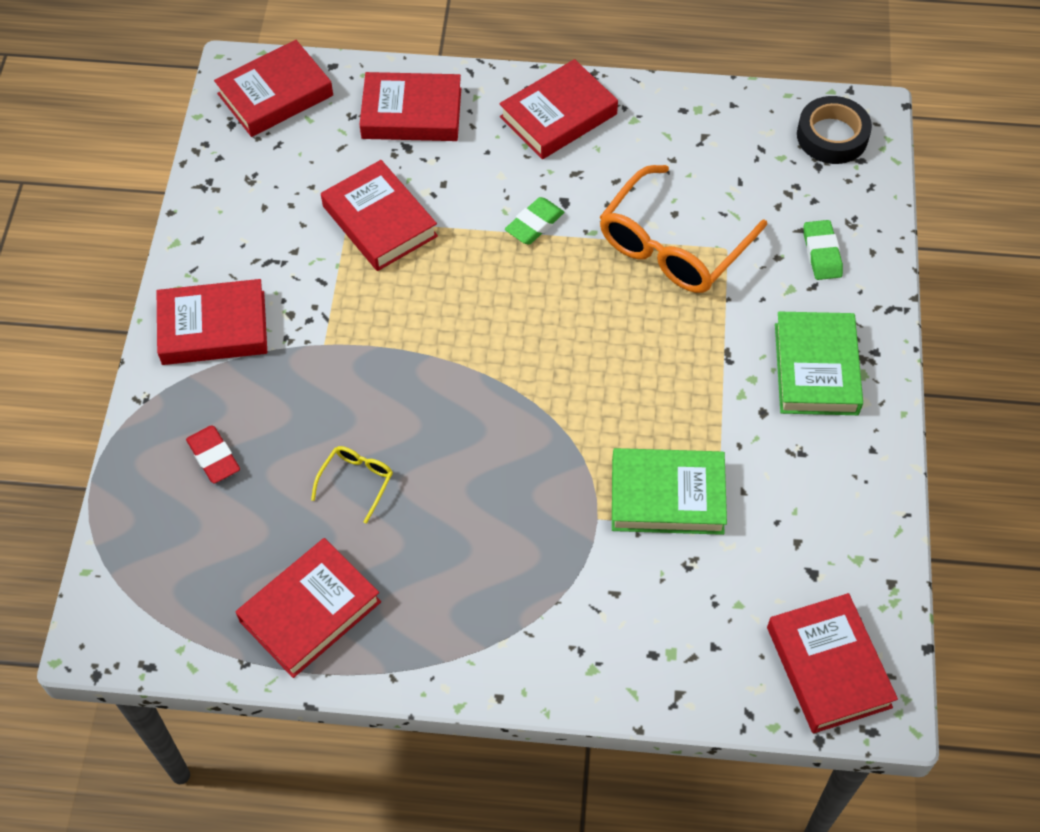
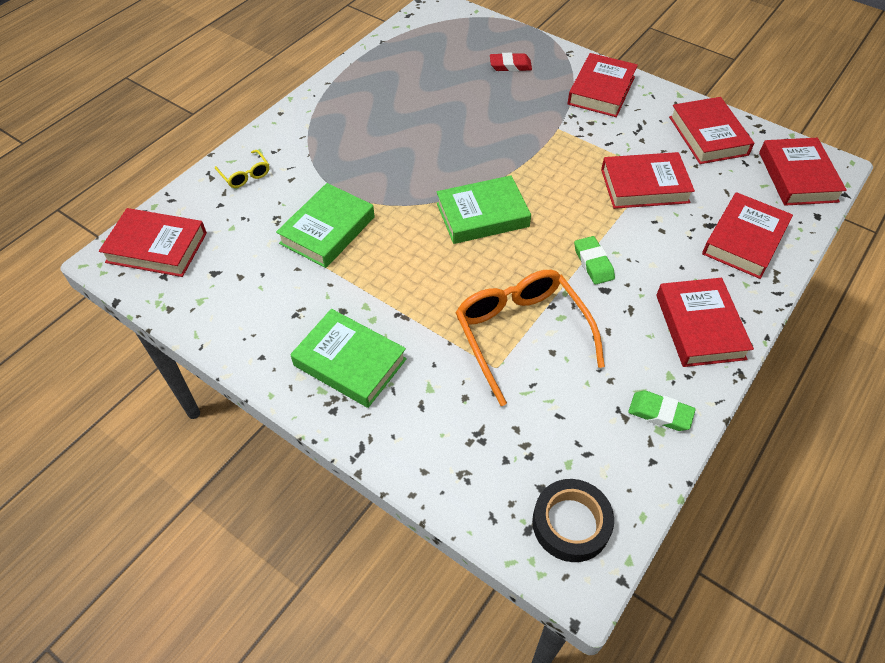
camera: 120 degrees right, 5 degrees down
red book [236,538,381,678] -> red book moved to [669,97,754,164]
yellow glasses [311,446,393,524] -> yellow glasses moved to [215,150,269,188]
green eraser [804,220,843,280] -> green eraser moved to [628,391,696,431]
none -> green book [437,175,531,244]

